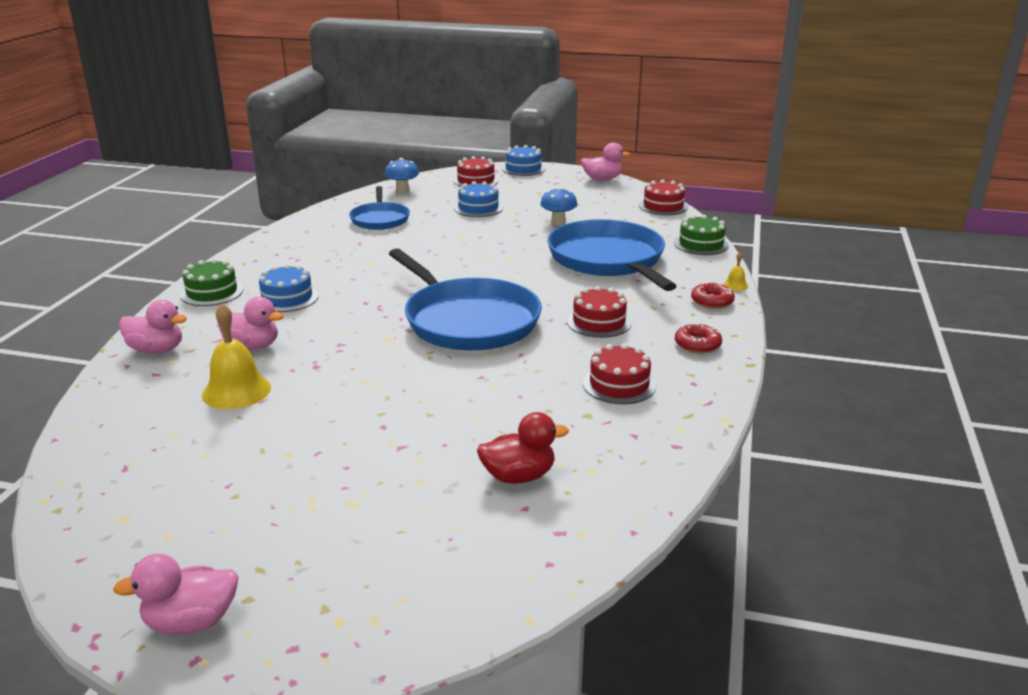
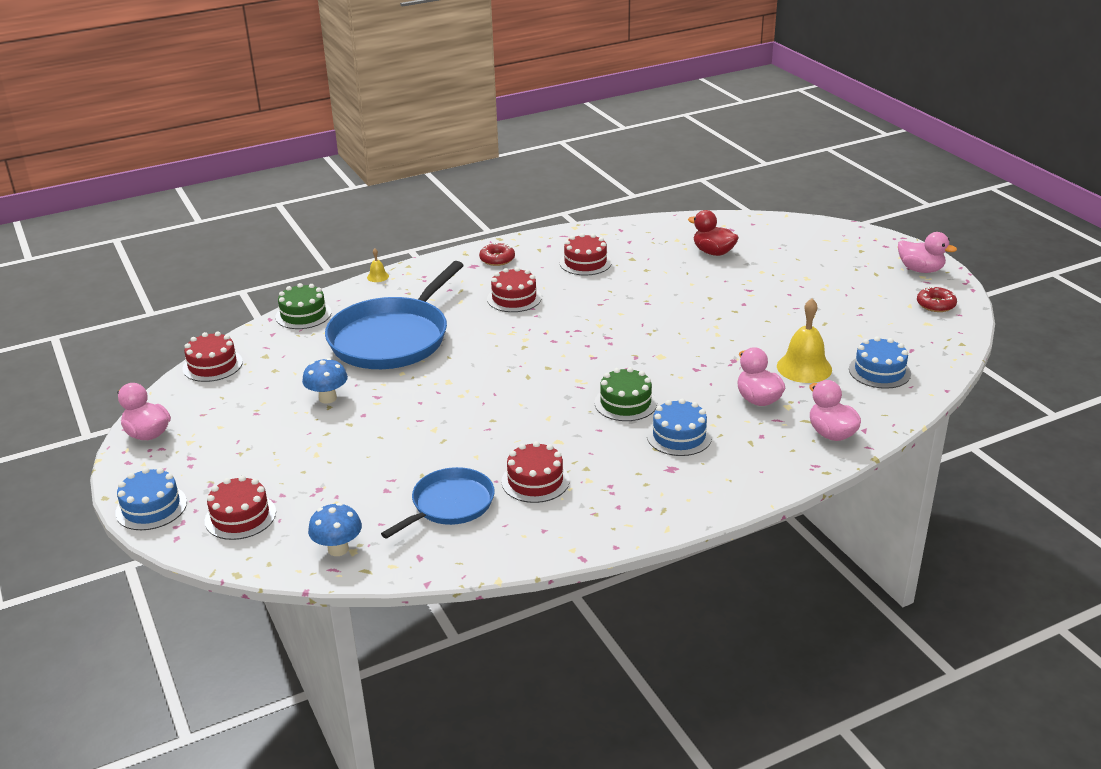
camera: 130 degrees left, 5 degrees up
green cake [180,259,243,306] -> green cake moved to [594,367,657,421]
blue pan [389,248,542,350] -> none
blue cake [454,181,503,217] -> blue cake moved to [849,336,911,389]
red donut [691,282,735,309] -> red donut moved to [917,286,957,312]
none -> red cake [501,441,570,503]

